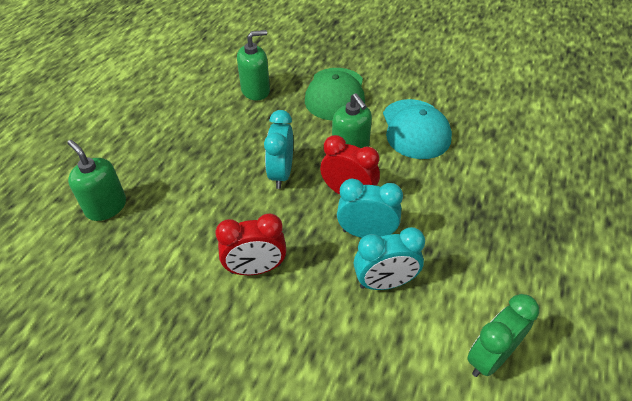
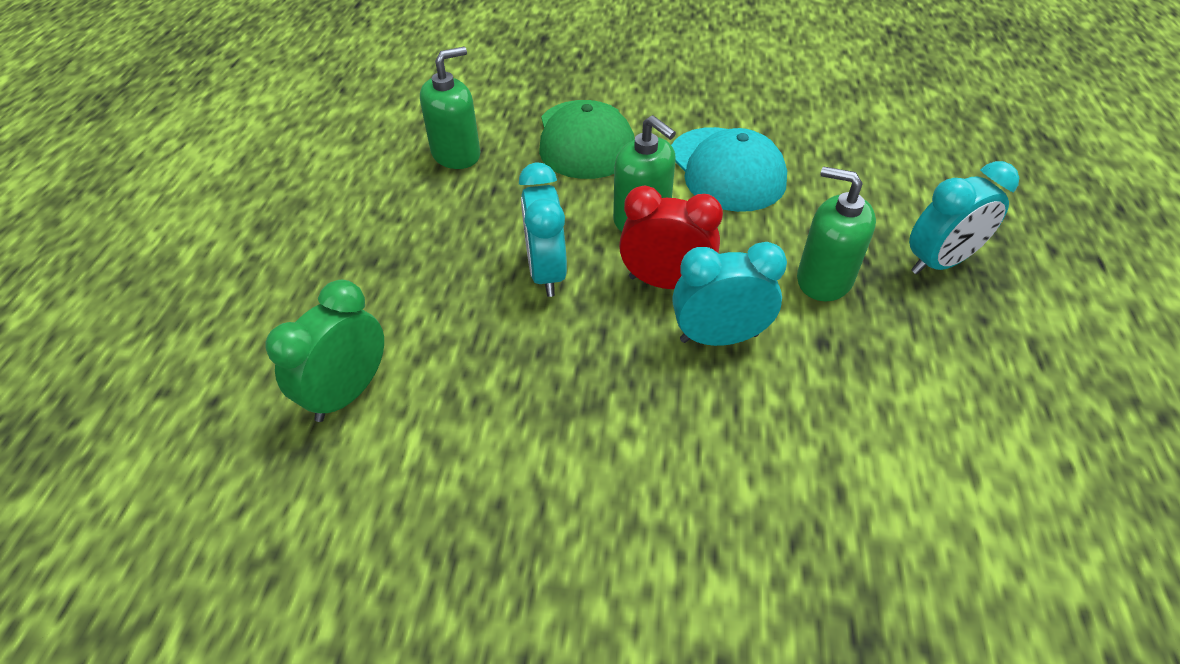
camera: 15 degrees left, 0 degrees up
green soap dispenser [67,140,126,221] -> green soap dispenser moved to [797,166,876,301]
red clock [215,214,287,275] -> none
turquoise clock [354,227,425,290] -> turquoise clock moved to [909,161,1019,274]
green clock [467,294,539,377] -> green clock moved to [266,280,384,422]

